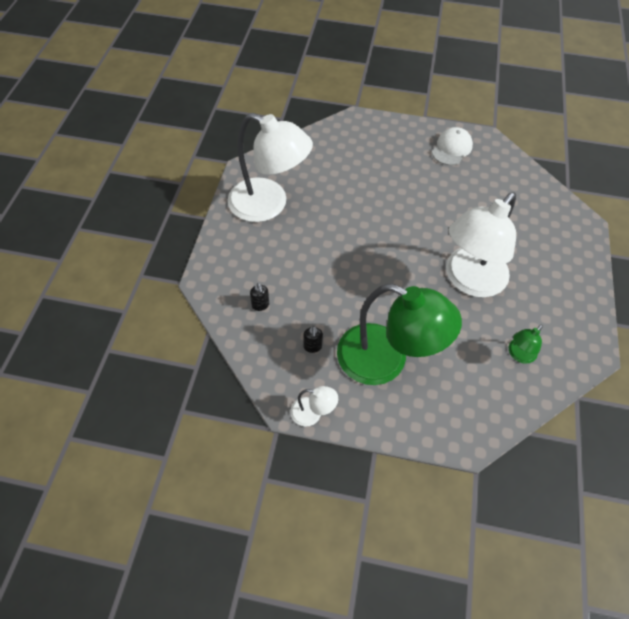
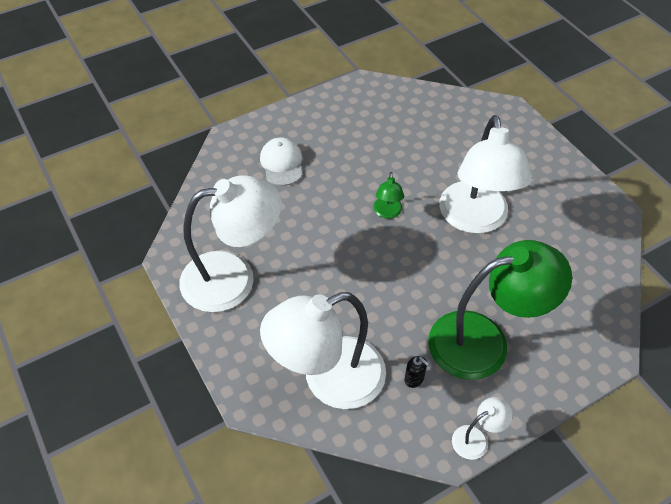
camera: 40 degrees left, 5 degrees down
black soap dispenser [250,283,269,311] -> white lamp [260,292,386,409]
white cap [432,127,473,165] -> white cap moved to [260,138,303,186]
green lamp [509,324,543,364] -> green lamp moved to [373,172,404,219]

